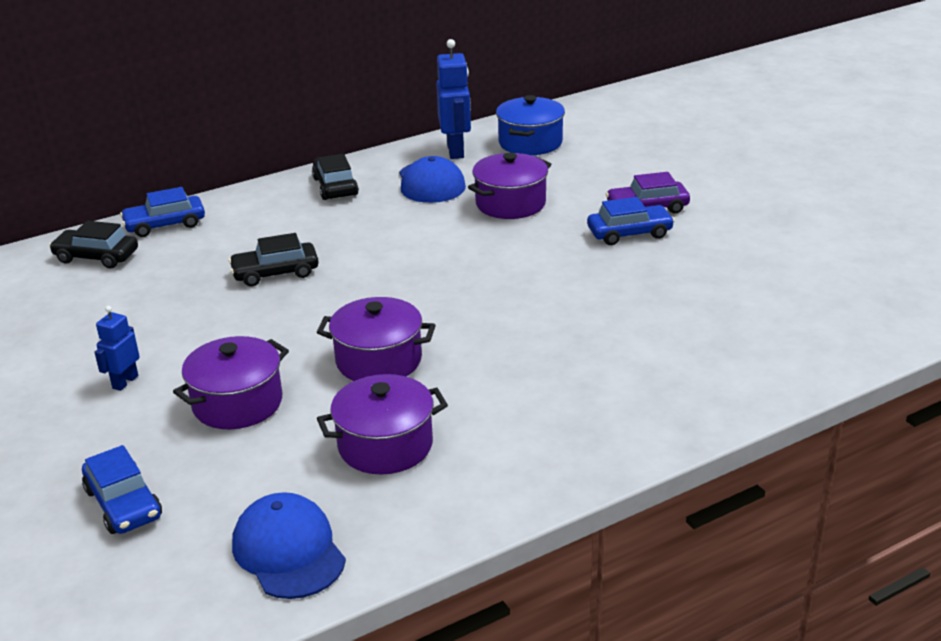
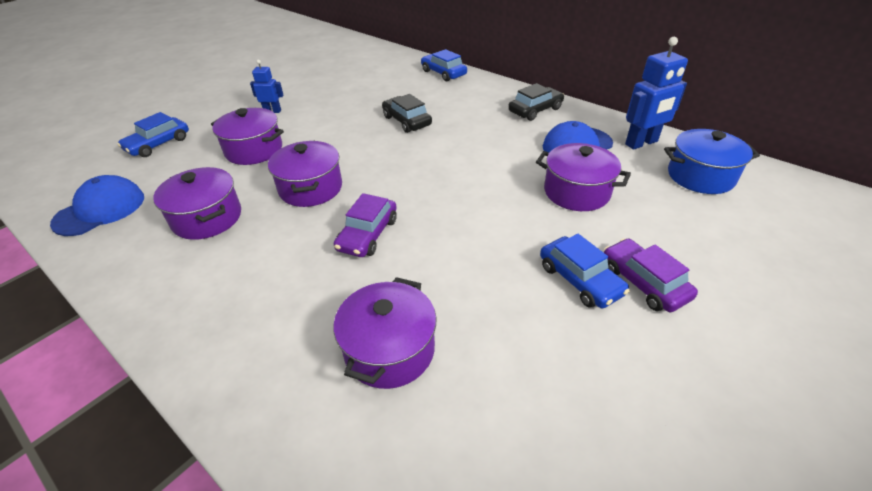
camera: 70 degrees right, 10 degrees up
black car [49,221,138,268] -> none
none -> purple car [334,193,397,257]
none -> purple pot [334,277,437,389]

